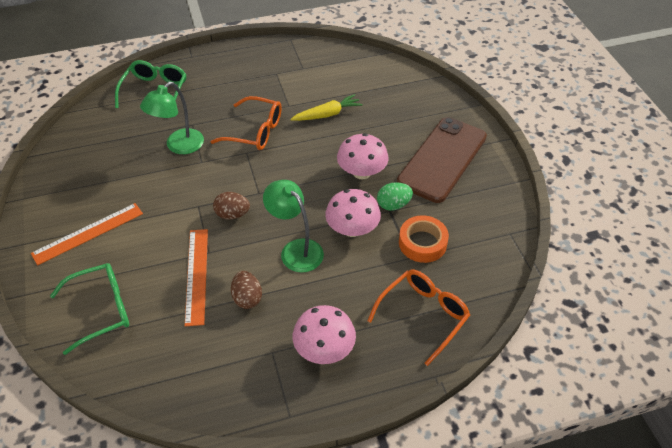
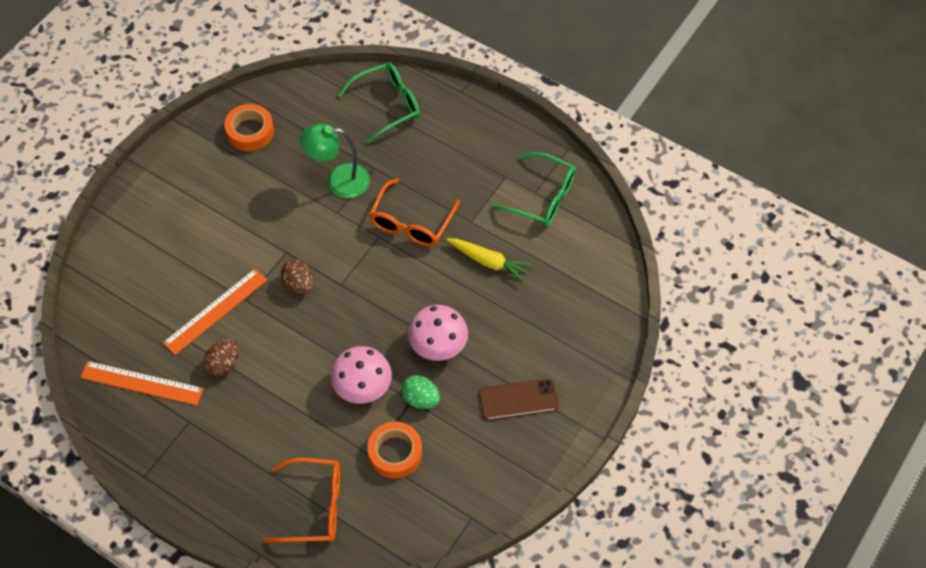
camera: 50 degrees right, 10 degrees up
orange ruler [31,203,143,265] -> orange ruler moved to [80,361,204,406]
green glasses [50,263,129,355] -> green glasses moved to [491,152,576,226]
orange glasses [210,96,282,150] -> orange glasses turned 45 degrees clockwise [369,178,460,246]
green lamp [263,180,324,272] -> none
pink mushroom [293,305,356,364] -> none
brown phone [397,117,487,203] -> brown phone [479,379,558,421], size x0.56
none -> orange tape [224,104,274,151]

